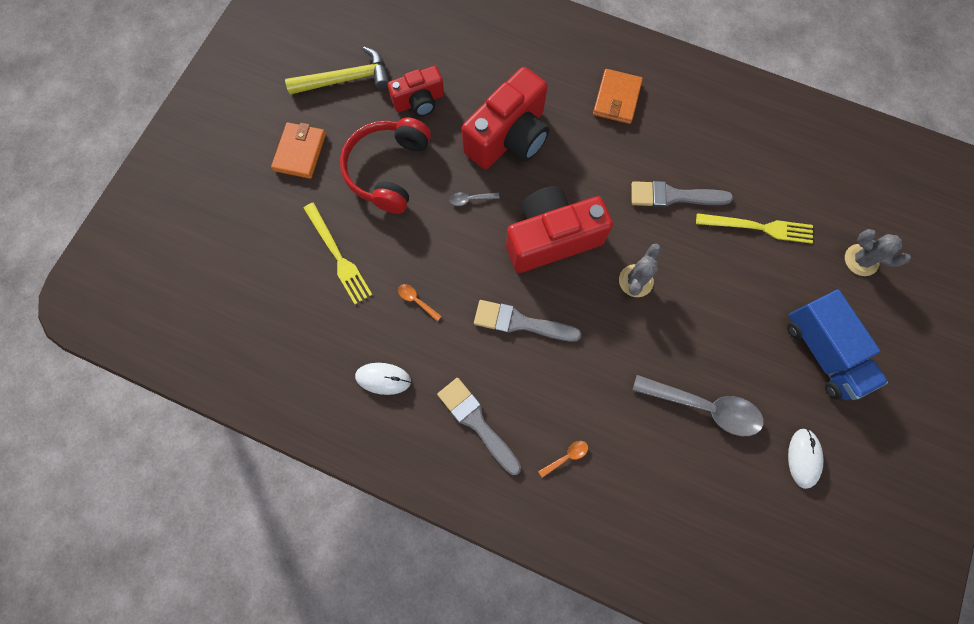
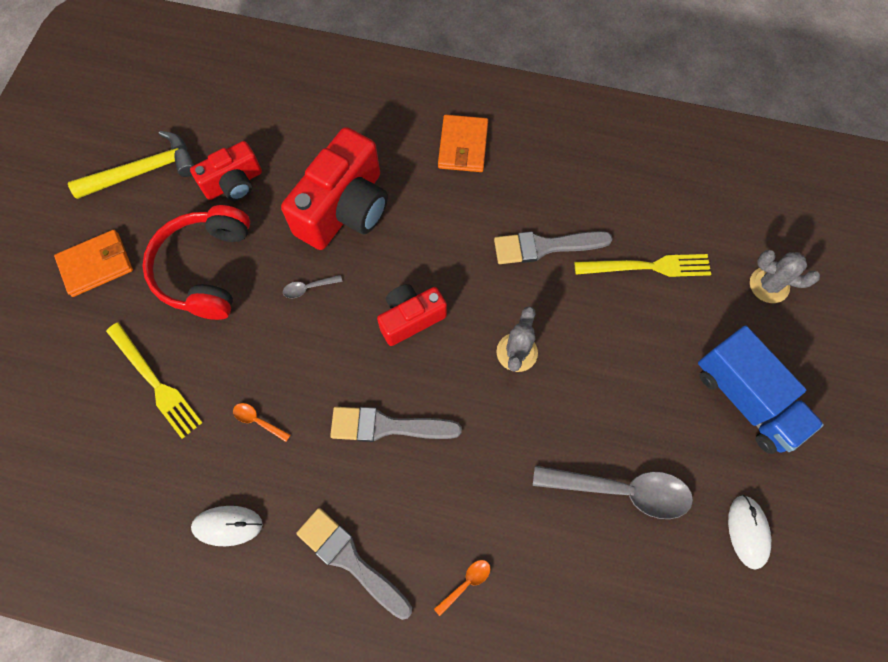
camera: 10 degrees left, 5 degrees down
orange wallet [271,122,326,179] -> orange wallet turned 60 degrees clockwise [54,230,133,297]
red camera [506,186,613,273] -> red camera [377,284,447,346], size x0.58

